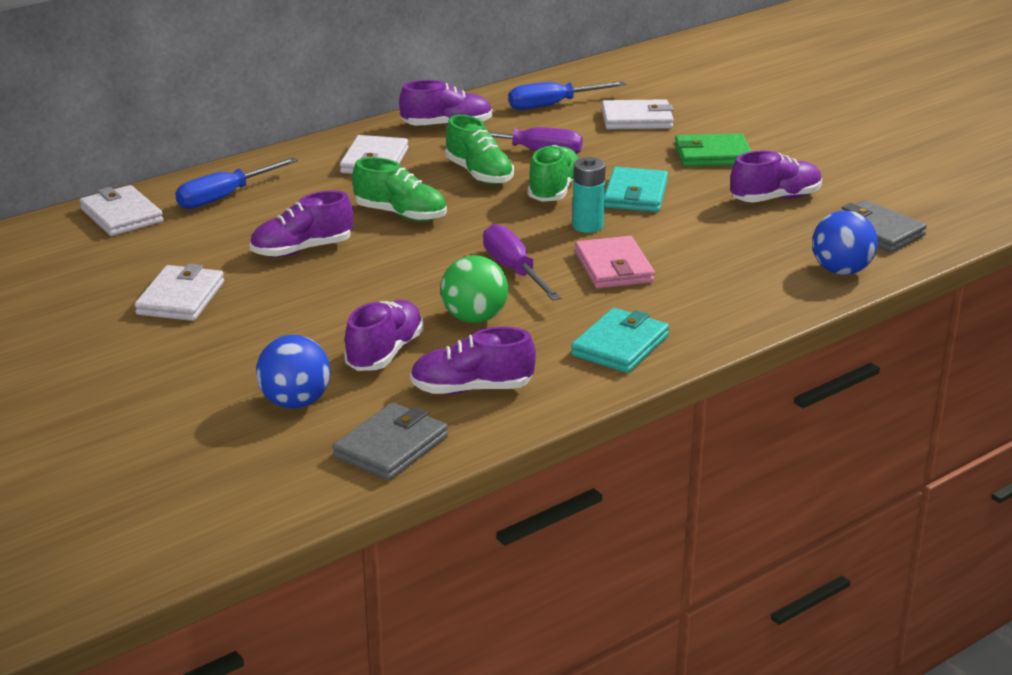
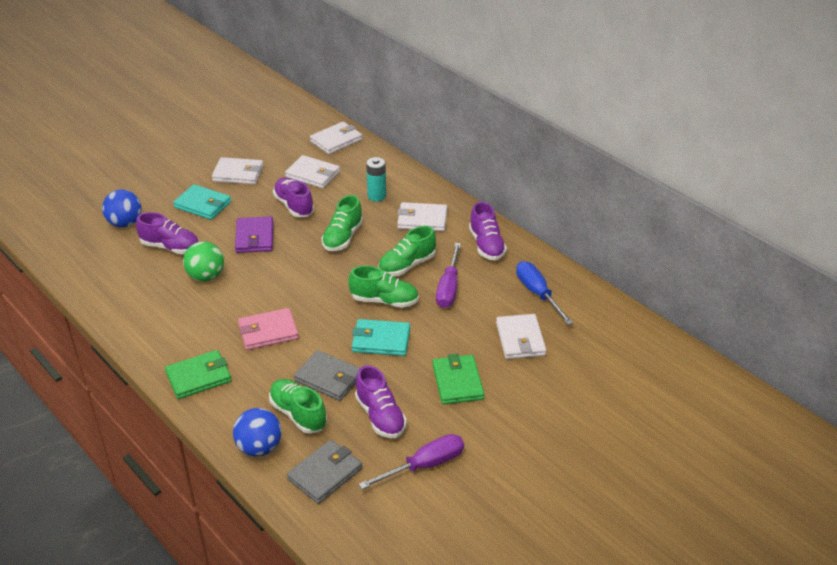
camera: 85 degrees right, 10 degrees up
blue screwdriver [175,157,298,209] -> none
grey wallet [333,402,448,480] -> grey wallet moved to [294,350,360,401]
purple shoe [410,327,536,394] -> none
purple screwdriver [483,224,561,301] -> purple screwdriver moved to [359,434,464,489]
turquoise wallet [571,308,669,373] -> turquoise wallet moved to [173,184,231,220]
turquoise battery [572,157,606,233] -> turquoise battery moved to [366,157,386,202]
none -> green wallet [165,350,232,399]
none -> purple wallet [235,216,273,253]
none -> green shoe [269,379,327,434]
none -> white wallet [285,155,340,188]

